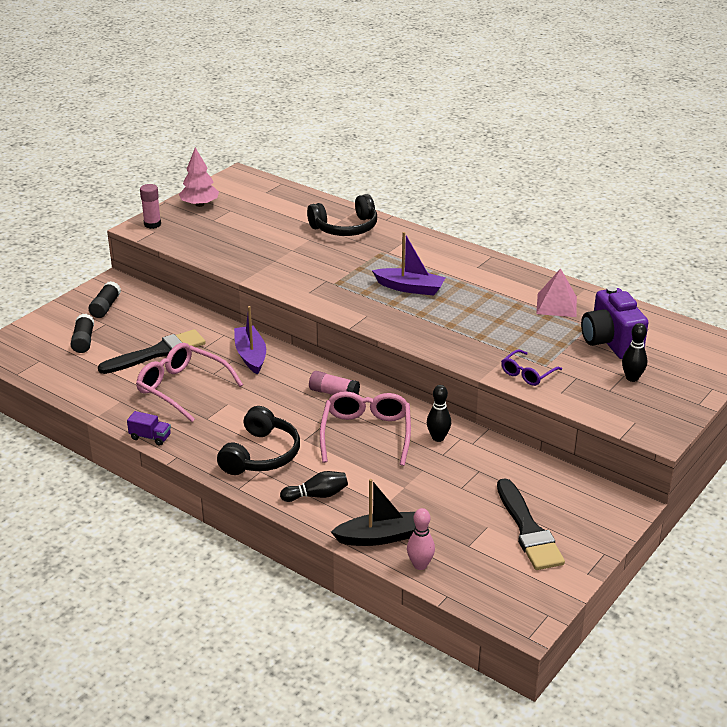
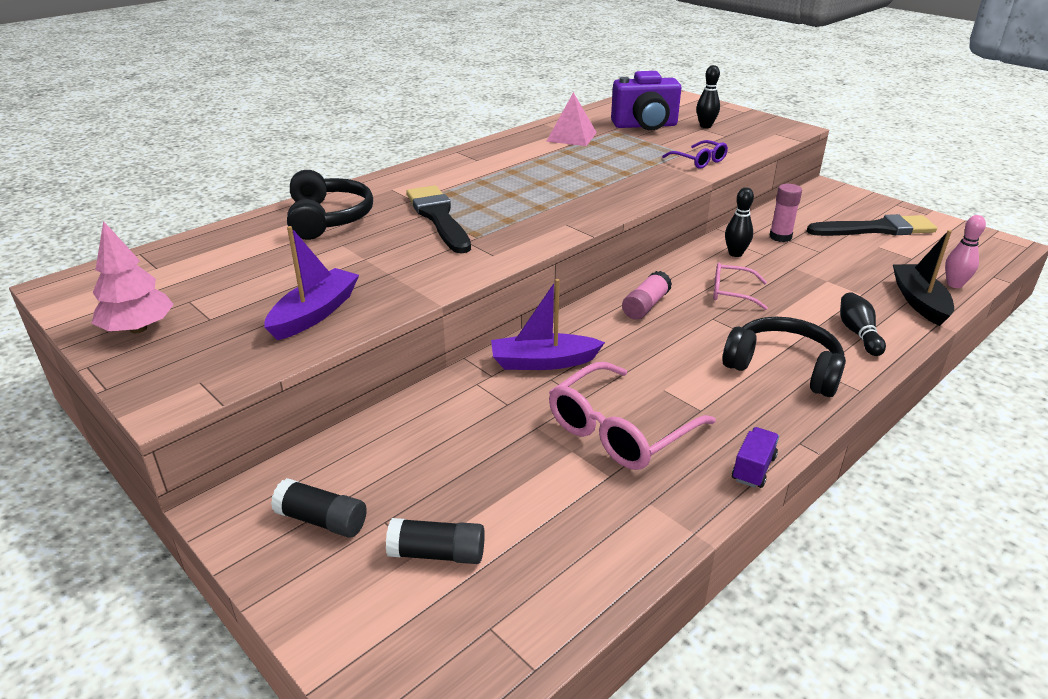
camera: 80 degrees left, 0 degrees up
black brush [98,329,206,374] -> black brush moved to [406,185,471,254]
pink glue stick [140,184,161,229] -> pink glue stick moved to [769,184,802,242]
pink glasses [320,391,411,466] -> pink glasses [713,262,768,310], size x0.56
purple boat [372,232,446,296] -> purple boat moved to [264,226,359,340]

